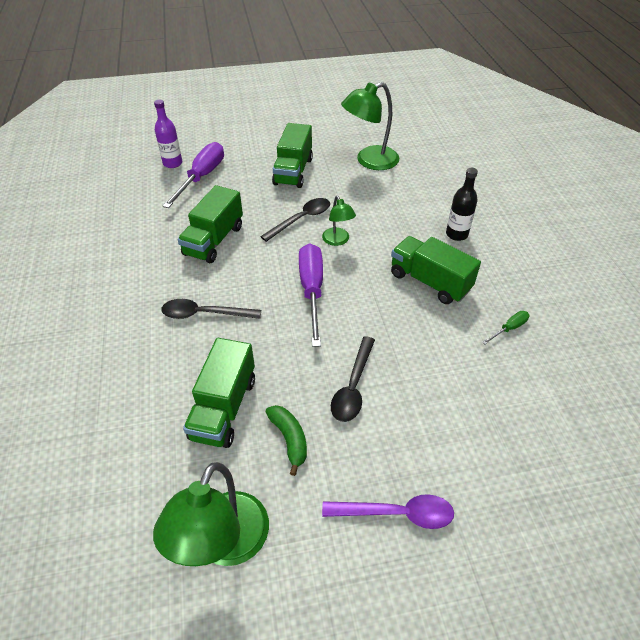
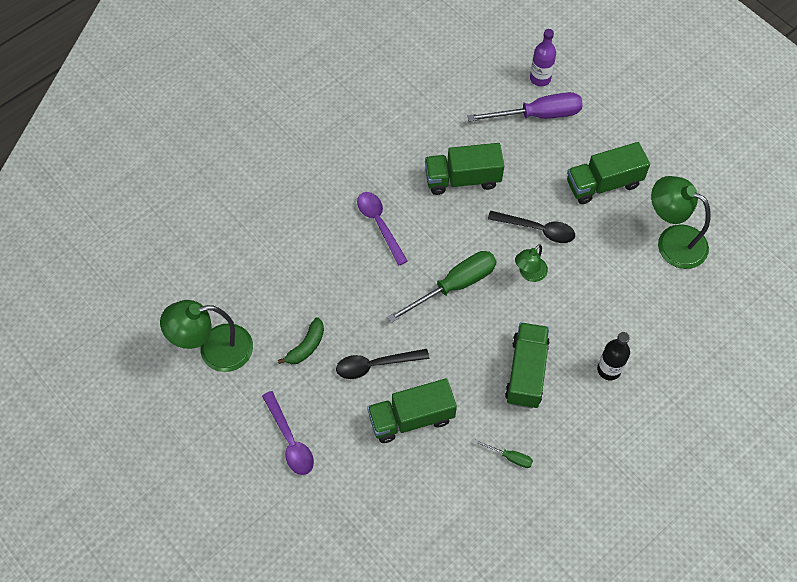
camera: 60 degrees right, 15 degrees up
black spoon [161,299,261,319] -> purple spoon [357,192,408,266]
green truck [183,338,255,448] -> green truck moved to [367,378,457,443]
purple screwdriver [299,243,323,347] -> green screwdriver [387,251,496,323]

